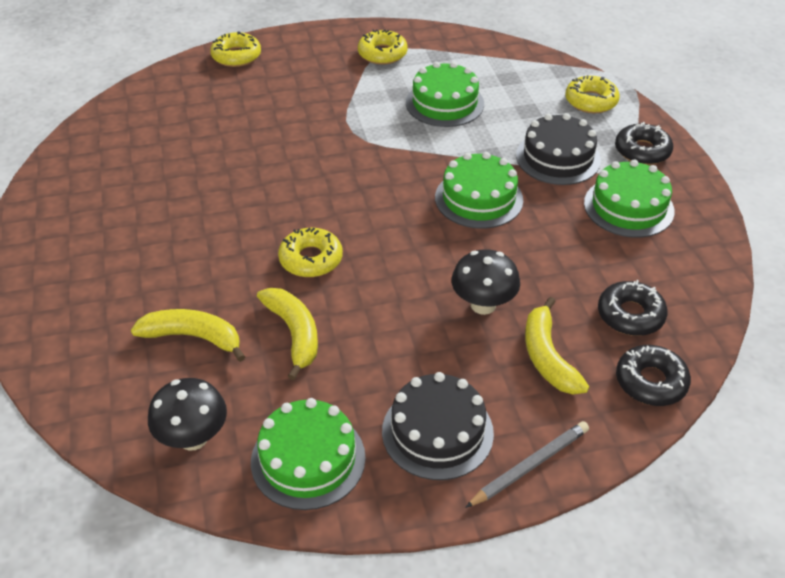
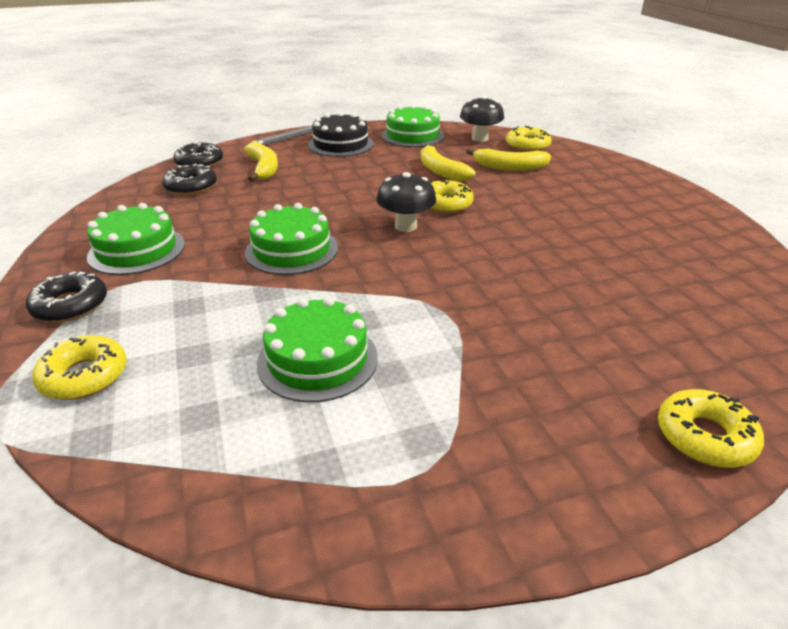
camera: 175 degrees right, 10 degrees down
yellow donut [358,29,408,65] -> yellow donut moved to [506,126,552,152]
black mushroom [452,249,520,315] -> black mushroom moved to [376,172,436,232]
black cake [516,113,601,185] -> none

